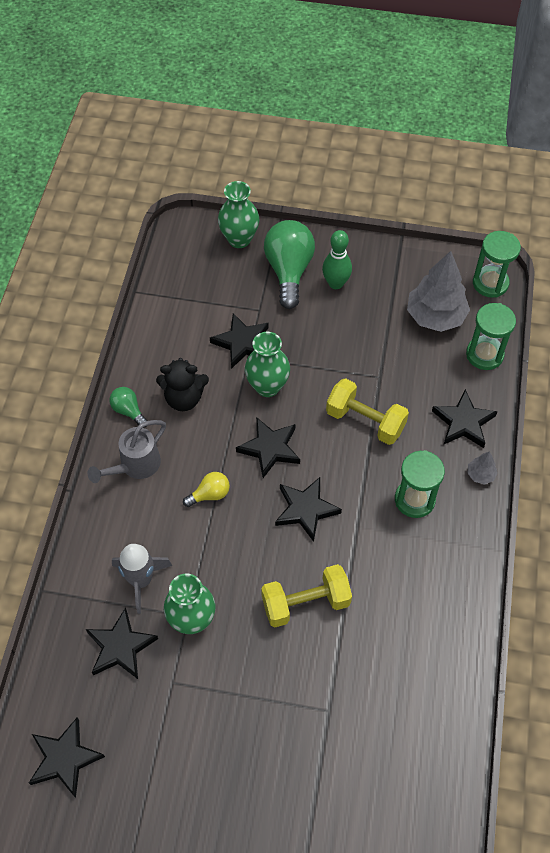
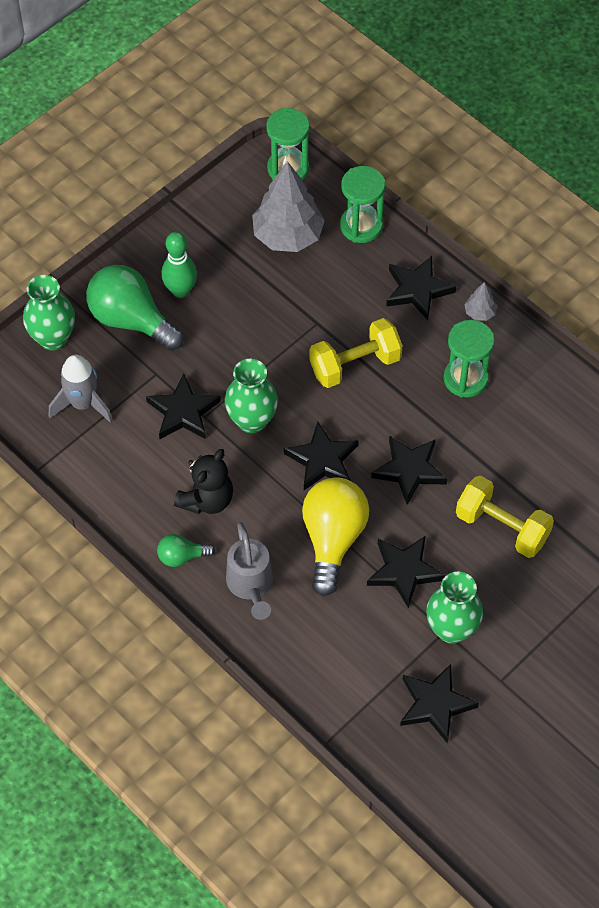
camera: 55 degrees left, 0 degrees up
black star [29,717,105,798] -> black star moved to [367,536,445,609]
grey rocket [112,544,173,614] -> grey rocket moved to [49,355,113,423]
yellow light bulb [183,472,230,507] -> yellow light bulb [302,477,369,596], size x2.03
yellow dumbbell [261,564,352,627] -> yellow dumbbell turned 75 degrees counterclockwise [456,476,554,558]

